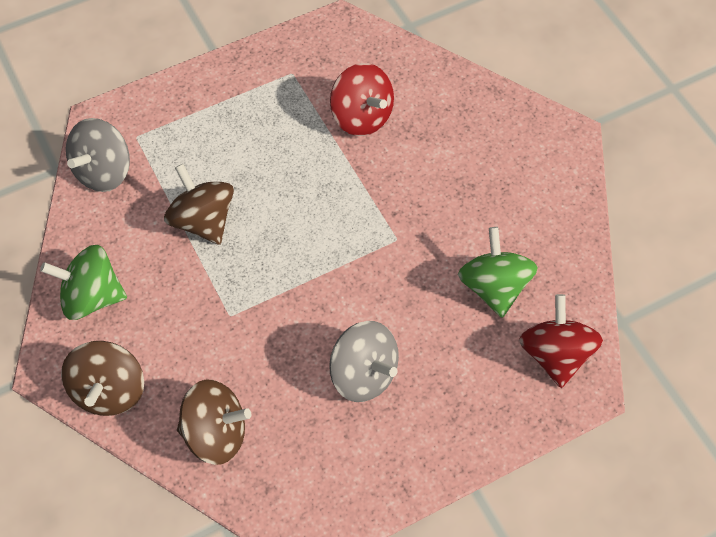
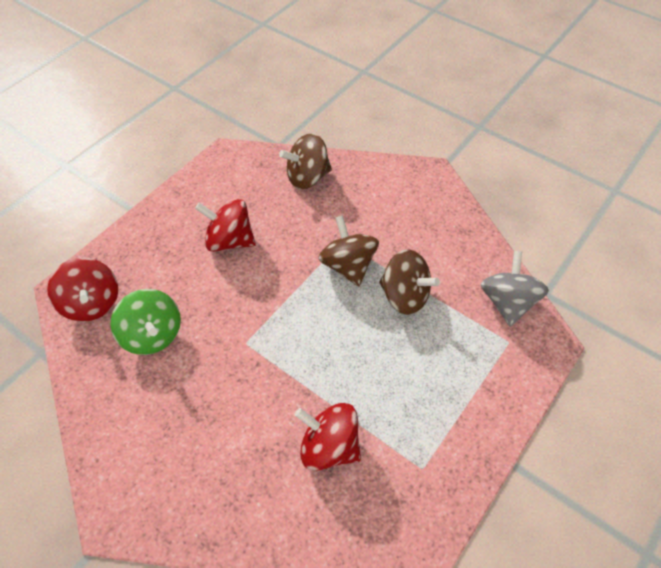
camera: 155 degrees right, 5 degrees down
green spinning top [40,245,127,320] -> none
brown spinning top [61,341,144,416] -> brown spinning top moved to [318,215,379,286]
grey spinning top [329,321,399,402] -> red spinning top [195,199,256,252]

